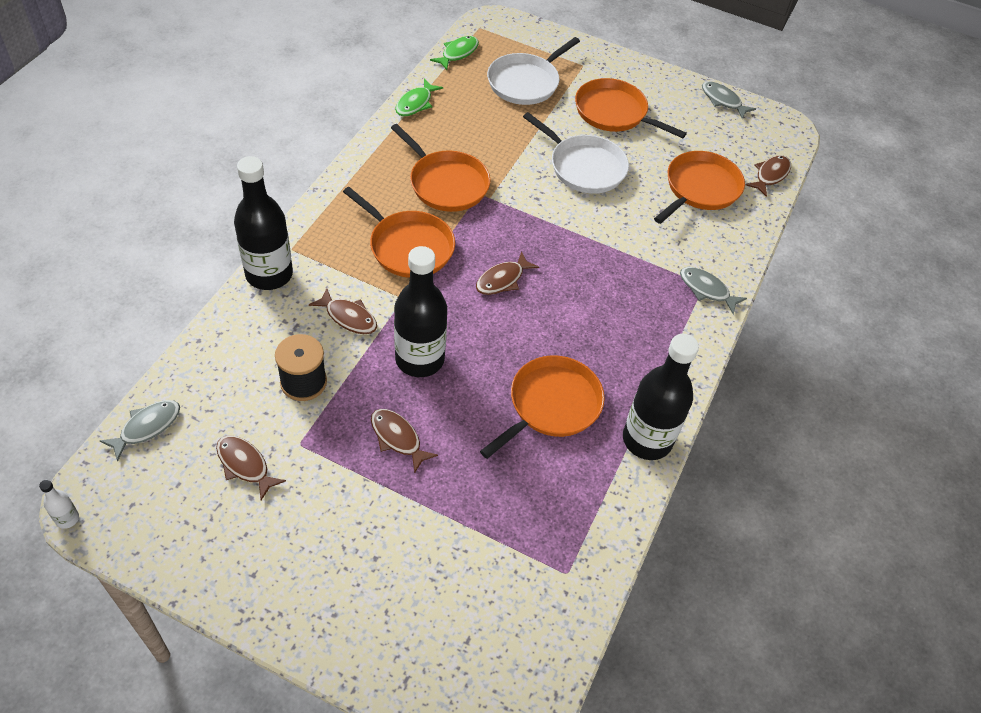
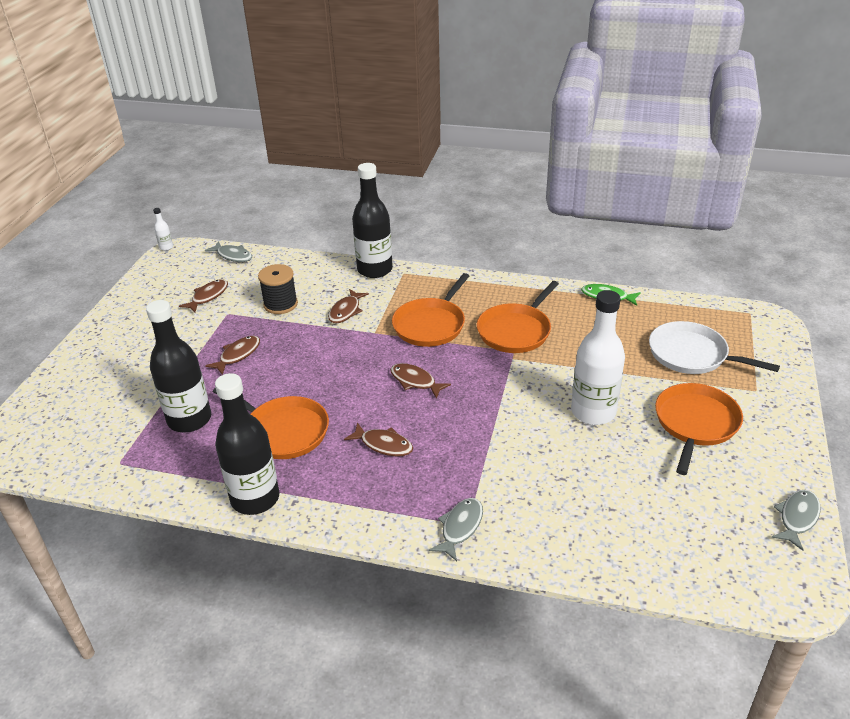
camera: 85 degrees right, 15 degrees down
black bottle [394,246,447,377] -> black bottle moved to [146,300,211,432]
green fish [430,36,479,70] -> none
white pan [523,112,629,194] -> white bottle [571,290,625,425]
orange pan [654,151,745,224] -> none
brown fish [746,155,791,197] -> brown fish moved to [344,422,413,456]

